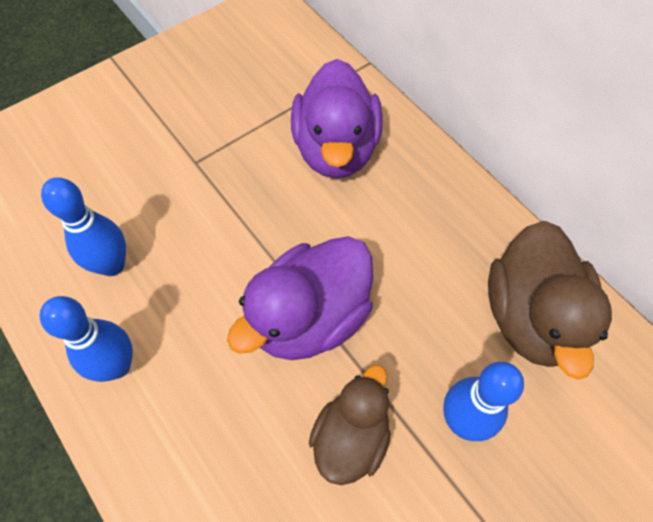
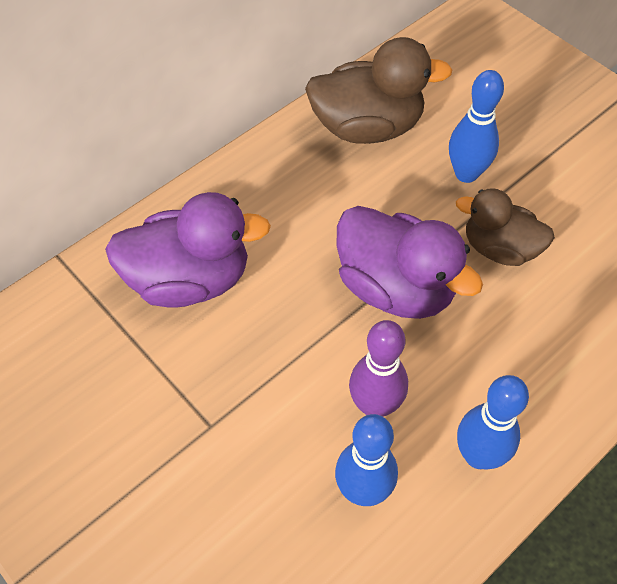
camera: 95 degrees left, 5 degrees down
none -> purple bowling pin [349,320,408,417]

